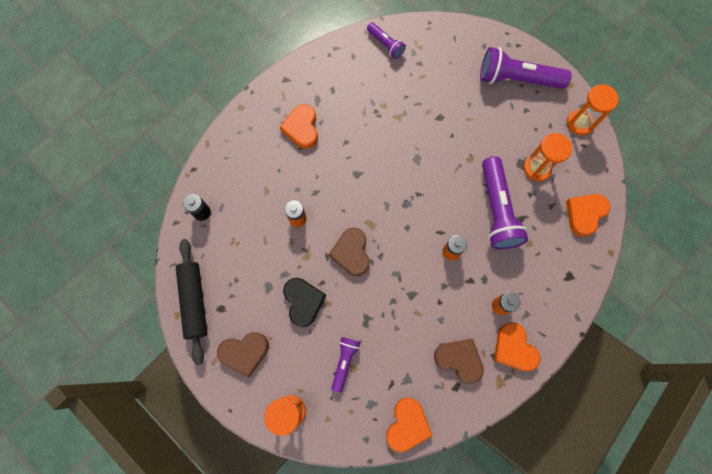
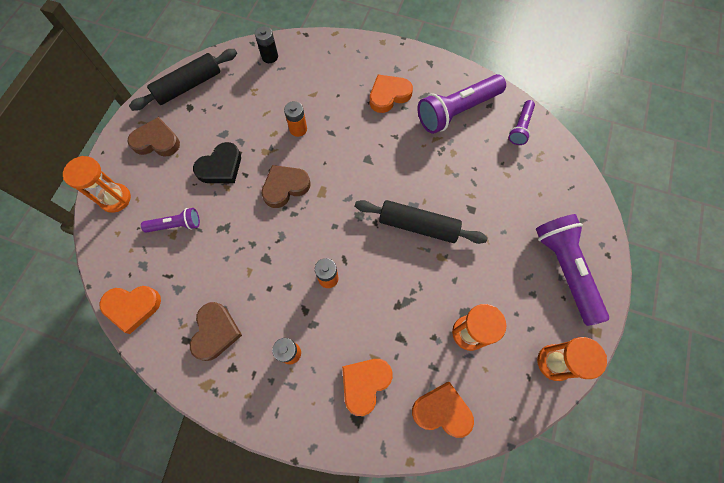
camera: 65 degrees right, 5 degrees down
brown heart [217,332,269,377] -> brown heart turned 135 degrees clockwise [127,117,180,157]
purple flashlight [482,156,528,249] -> purple flashlight moved to [418,74,506,134]
orange heart [494,323,540,371] -> orange heart moved to [342,359,393,416]
none -> black rolling pin [355,200,487,244]

